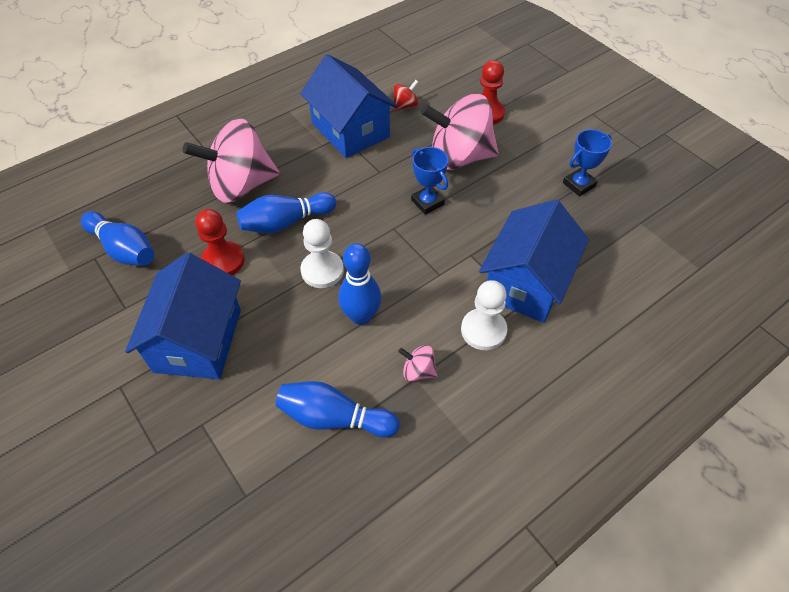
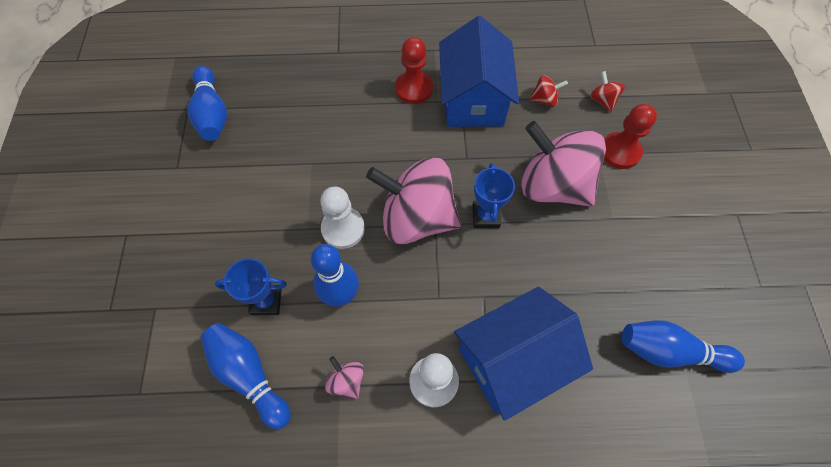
camera: 35 degrees right, 10 degrees up
blue house [125,253,241,379] -> none
pink spinning top [183,119,280,203] -> pink spinning top moved to [366,157,461,244]
red pawn [195,209,245,275] -> red pawn moved to [395,37,433,104]
blue bowling pin [236,192,336,233] -> blue bowling pin moved to [622,320,745,373]
blue trophy [563,129,612,196] -> blue trophy moved to [215,258,287,316]
none -> red spinning top [590,71,625,112]

